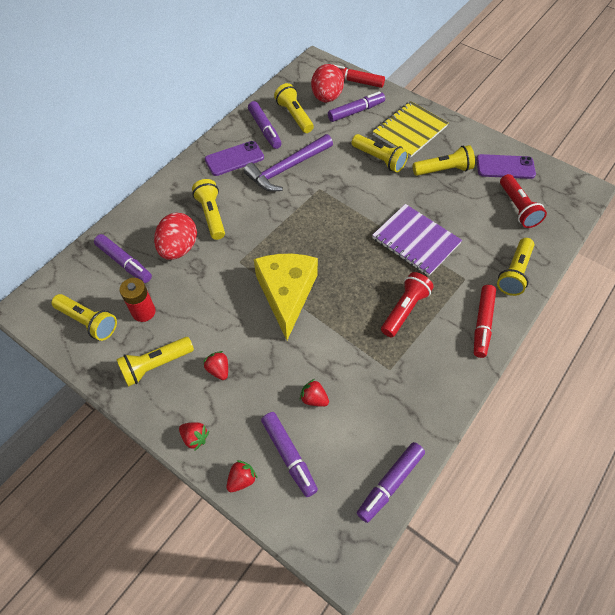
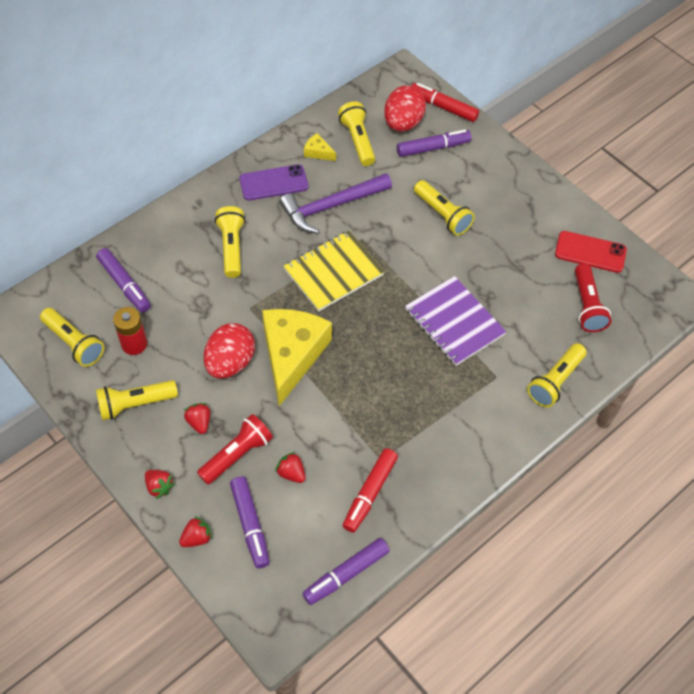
camera: 10 degrees right, 0 degrees up
red egg [154,213,197,260] -> red egg moved to [204,323,255,378]
purple marker [248,101,282,149] -> yellow cheese [304,133,336,161]
yellow notebook [373,101,448,158] -> yellow notebook moved to [284,231,385,312]
red flashlight [381,272,434,337] -> red flashlight moved to [197,414,273,485]
yellow flashlight [413,145,475,176] -> none
red marker [474,285,496,358] -> red marker moved to [343,448,398,533]
purple phone [476,154,536,179] -> red phone [555,231,627,273]

